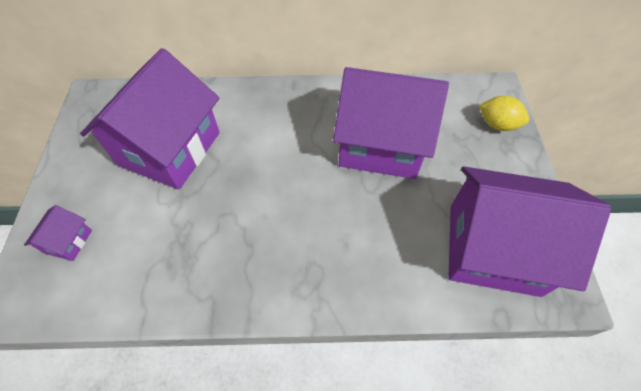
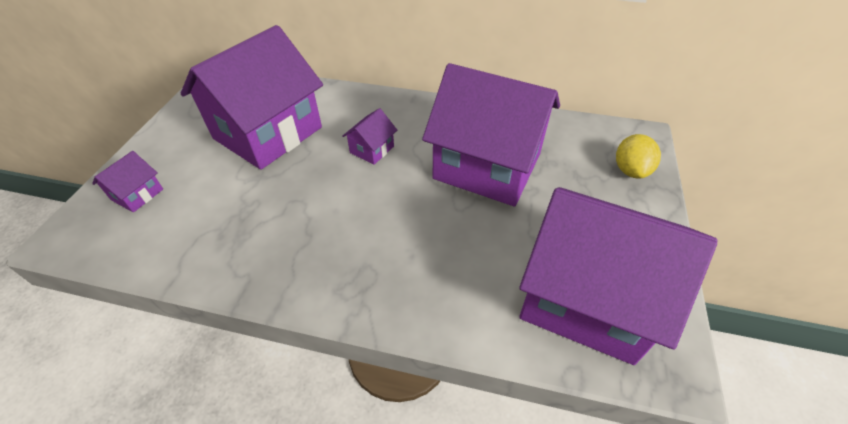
camera: 15 degrees right, 10 degrees down
yellow lemon [479,96,529,131] -> yellow lemon turned 60 degrees clockwise [616,134,661,178]
none -> purple house [342,108,397,165]

